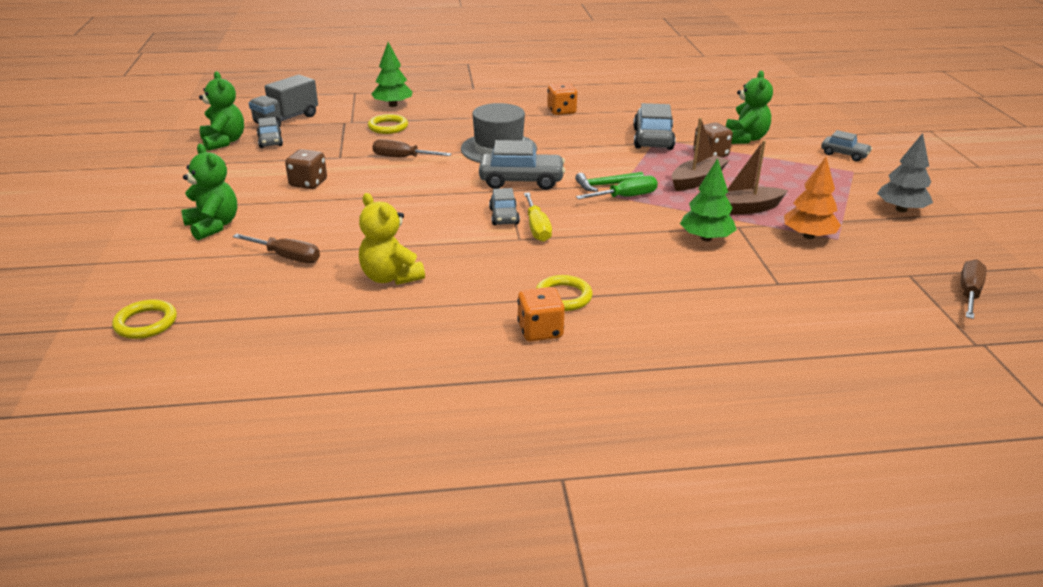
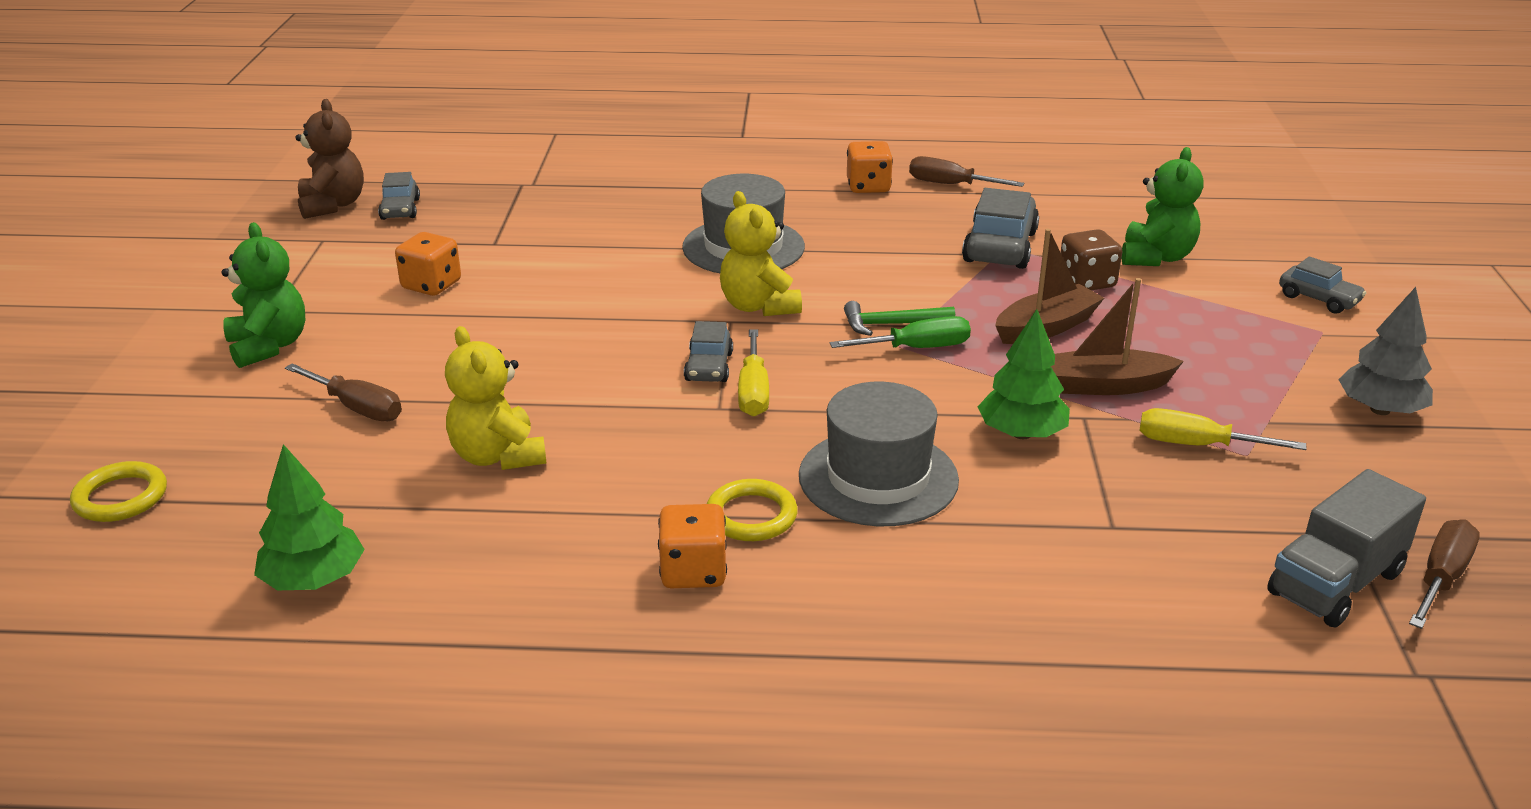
camera: 10 degrees right, 0 degrees up
green teddy bear [199,71,244,151] -> brown teddy bear [295,99,364,219]
grey truck [249,75,318,127] -> grey truck moved to [1267,469,1426,628]
brown dice [285,149,327,189] -> orange dice [395,232,461,296]
yellow ring [368,114,408,134] -> none
green tree [372,42,413,107] -> green tree moved to [254,444,365,590]
brown screwdriver [373,139,452,157] -> brown screwdriver moved to [909,156,1024,187]
grey car [479,140,565,190] -> yellow teddy bear [720,191,802,316]
orange tree [784,157,841,239] -> yellow screwdriver [1139,408,1307,450]
none -> grey hat [799,382,959,526]

